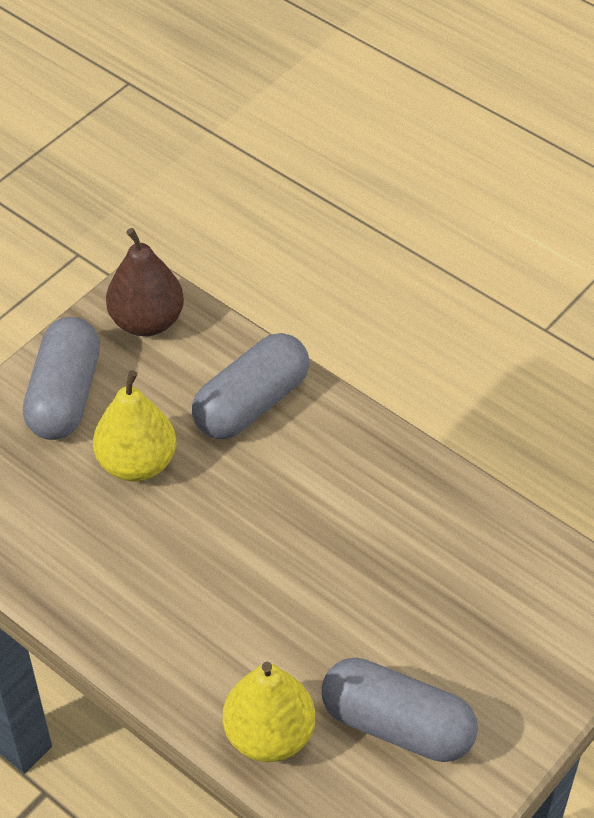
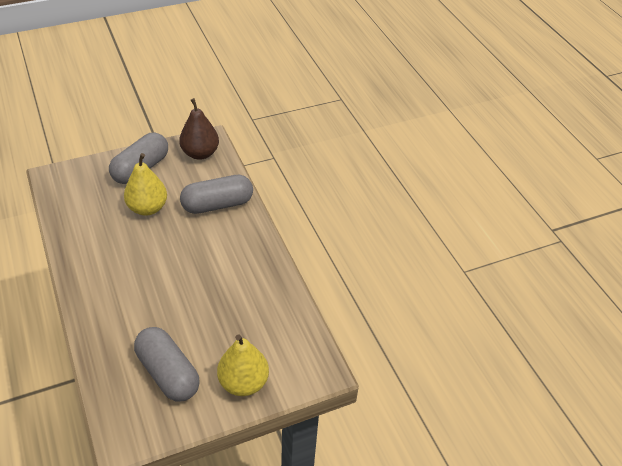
camera: 25 degrees right, 5 degrees down
yellow pear [223,662,315,762] -> yellow pear moved to [217,335,269,396]

